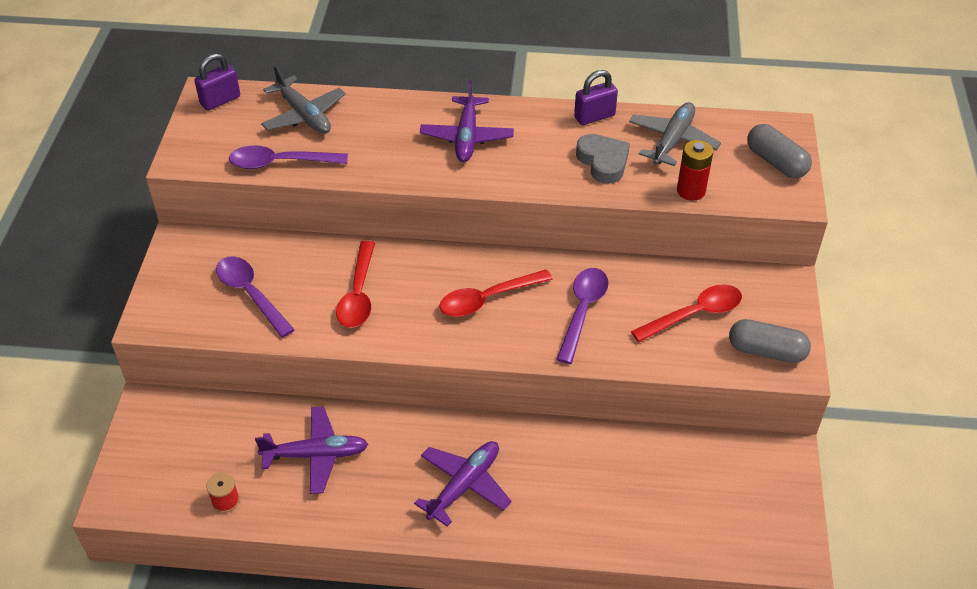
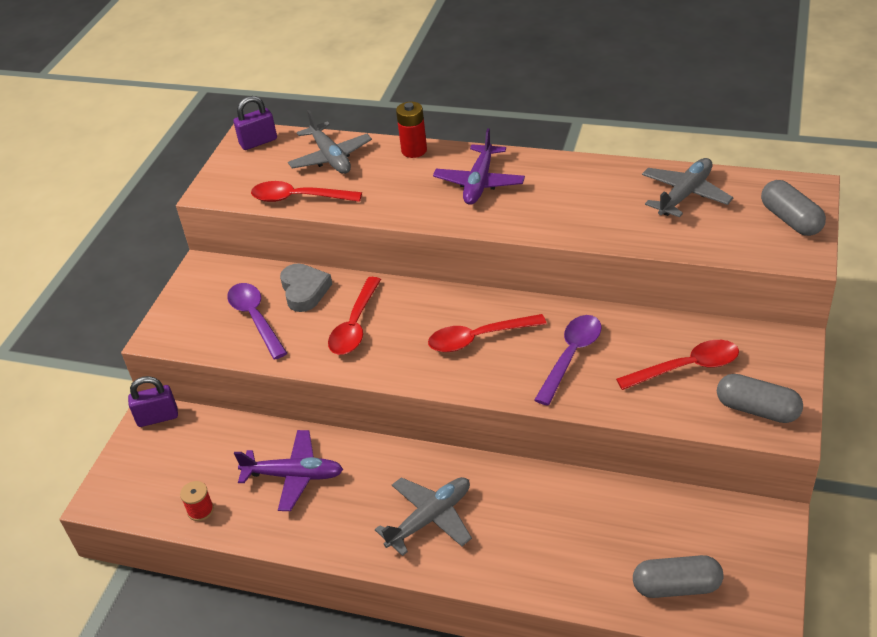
camera: 15 degrees right, 5 degrees down
purple spoon [229,145,348,169] -> red spoon [251,181,362,202]
purple plane [414,441,512,527] -> grey plane [375,477,472,556]
purple padlock [574,70,618,125] -> purple padlock moved to [128,376,178,427]
grey heart [576,134,630,184] -> grey heart moved to [280,263,332,312]
red battery [677,140,713,201] -> red battery moved to [396,102,427,158]
none -> grey capsule [633,555,724,598]

